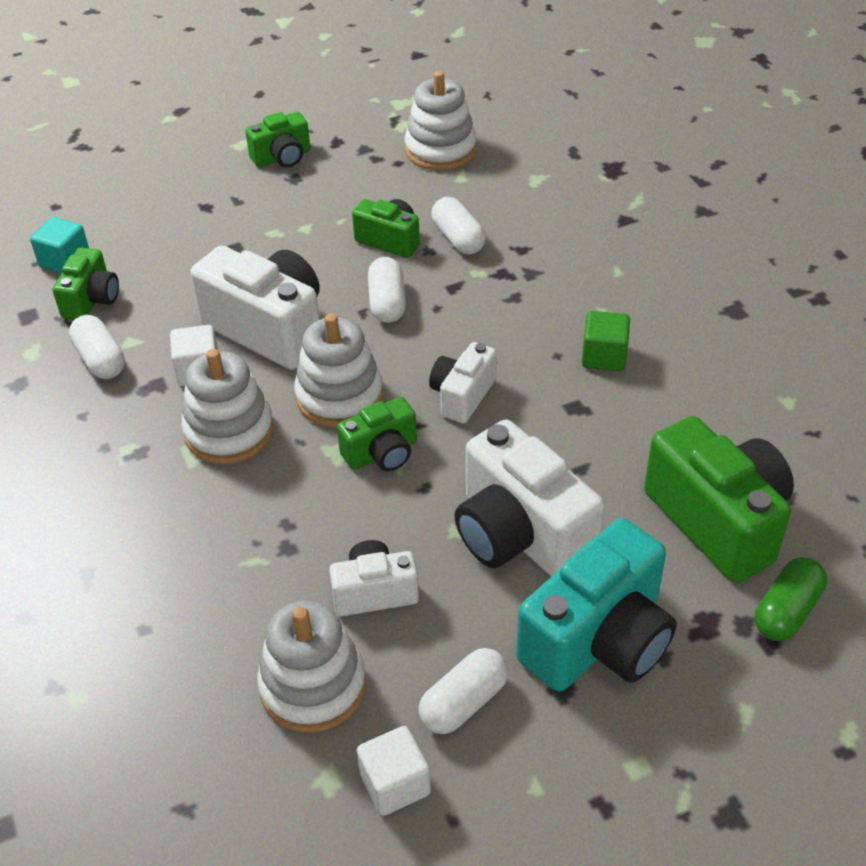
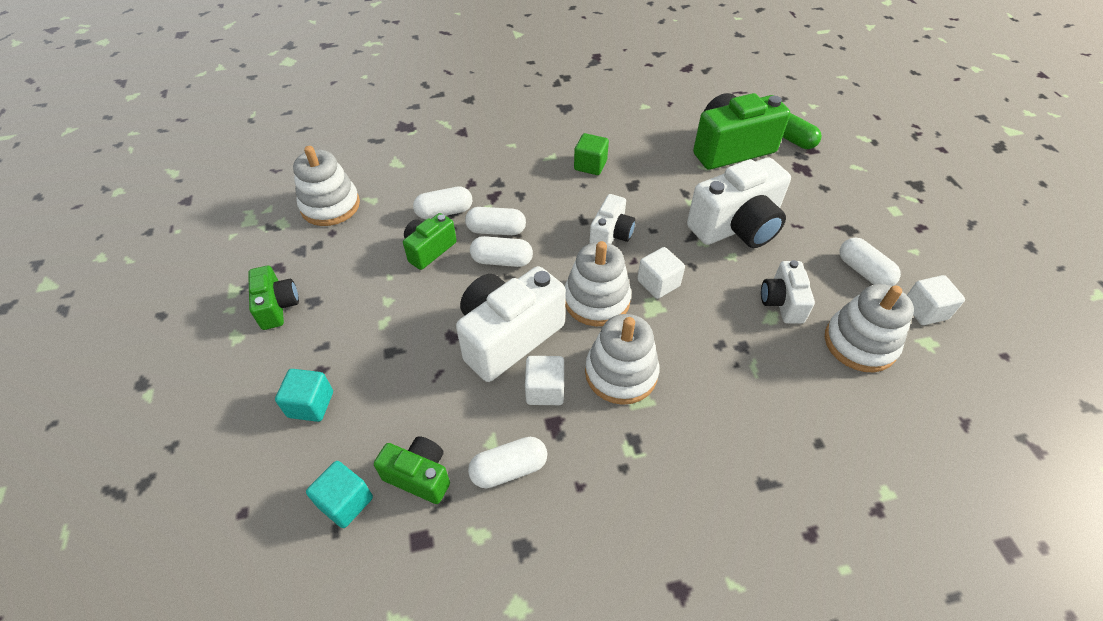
camera: 80 degrees left, 5 degrees up
green camera [337,397,417,471] -> white cube [637,247,685,299]
white camera [429,342,497,424] -> white camera turned 105 degrees counterclockwise [589,194,636,244]
turquoise camera [516,518,677,692] -> none
none -> turquoise cube [275,369,333,422]
none -> white capsule [465,207,526,235]

